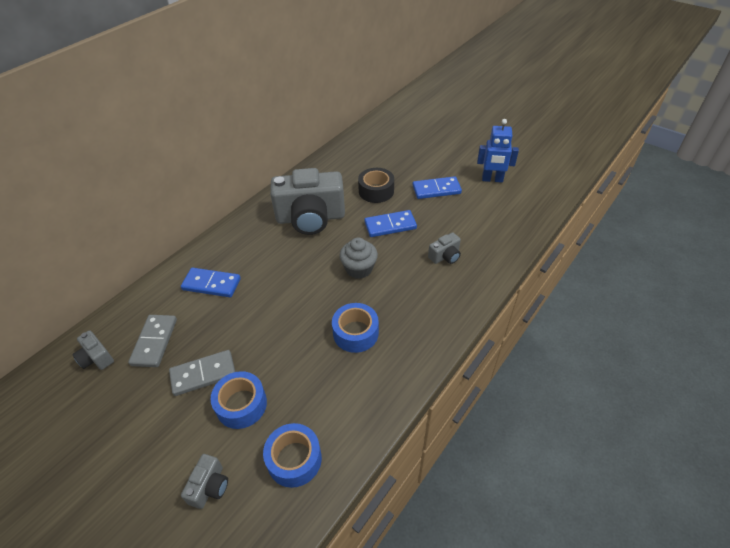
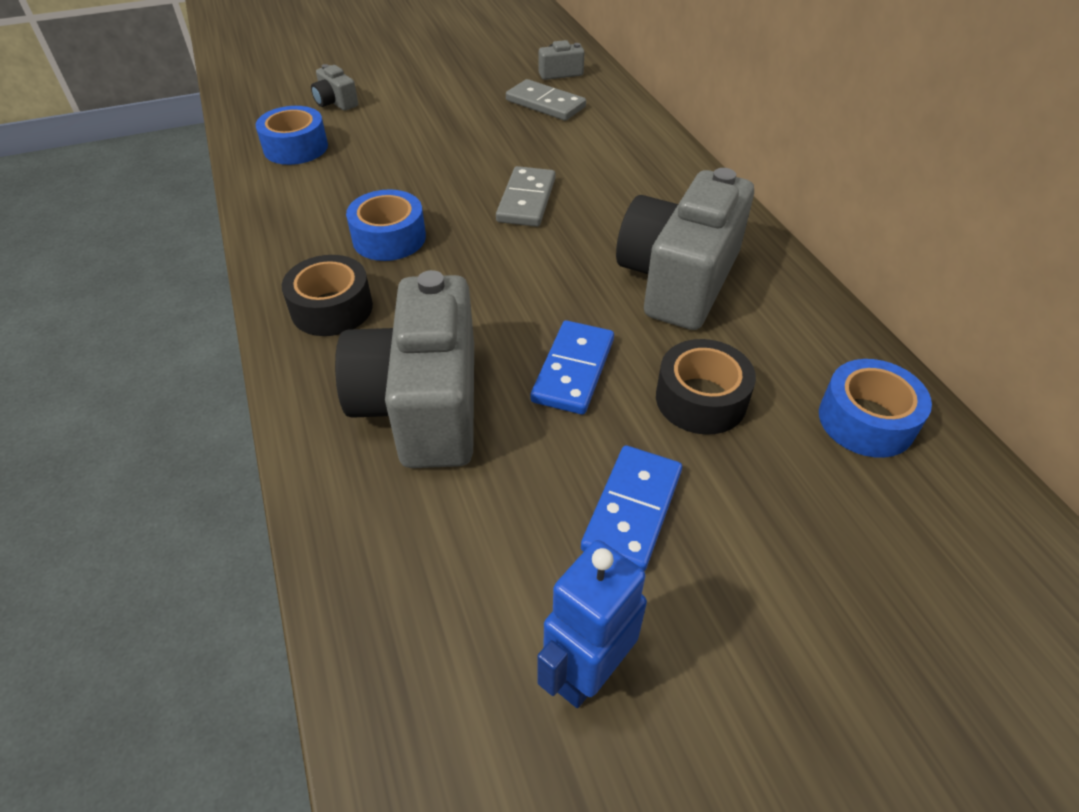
camera: 120 degrees right, 0 degrees up
grey domino [169,350,235,396] -> grey domino moved to [496,166,556,227]
blue domino [181,268,241,297] -> none
blue tape [211,371,267,429] -> blue tape moved to [819,359,932,458]
grey cupcake [339,238,378,279] -> none
grey camera [428,232,461,264] -> grey camera [335,270,474,468], size x2.35
none -> black tape [282,255,373,336]

